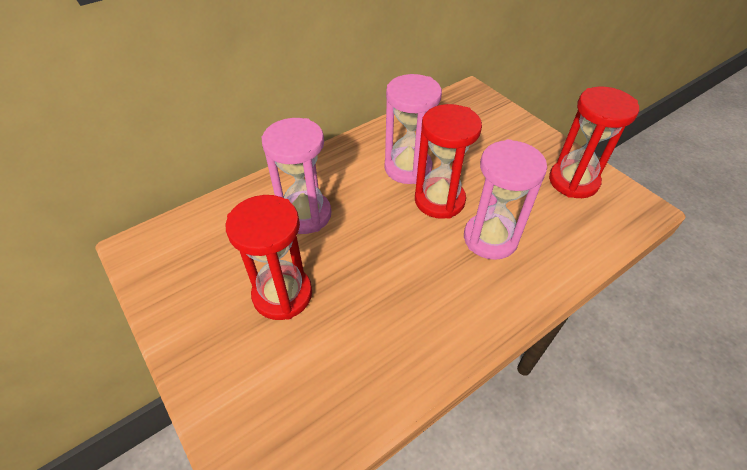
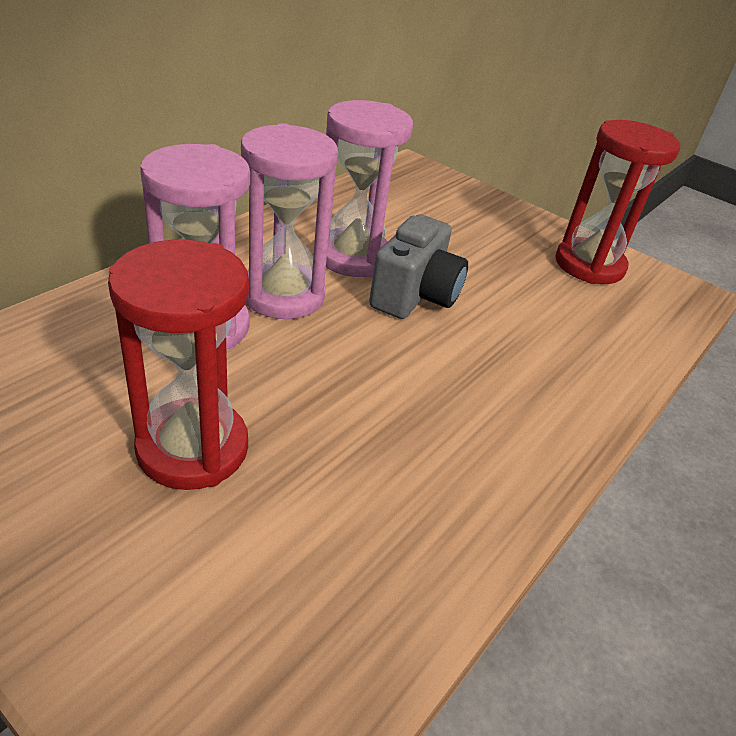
camera: 20 degrees left, 10 degrees down
red hourglass [415,104,482,219] -> grey camera [369,214,468,319]
pink hourglass [464,139,547,260] -> pink hourglass moved to [241,123,338,319]

